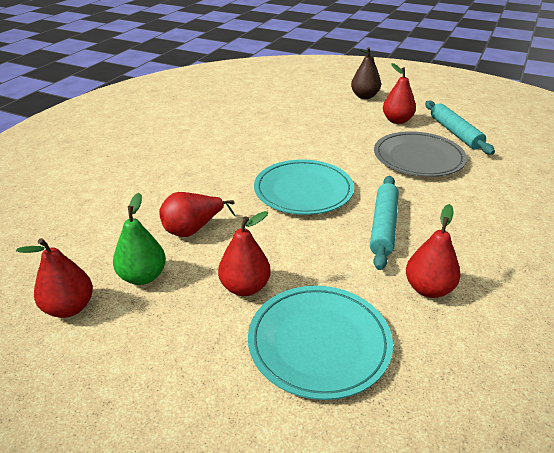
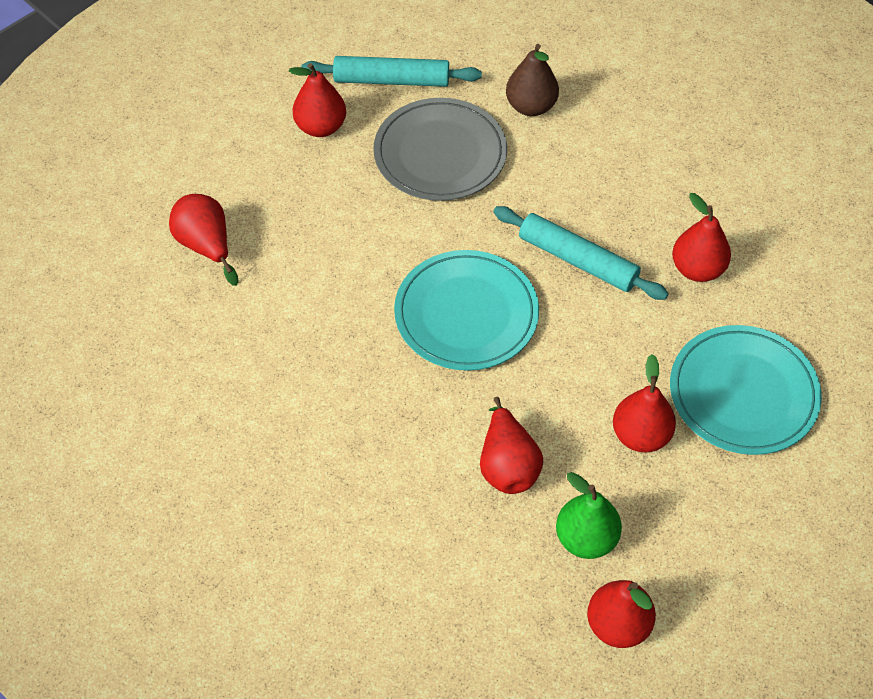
camera: 70 degrees left, 20 degrees up
brown pear [351,47,381,99] -> brown pear moved to [506,44,559,116]
none -> red pear [169,194,239,286]

